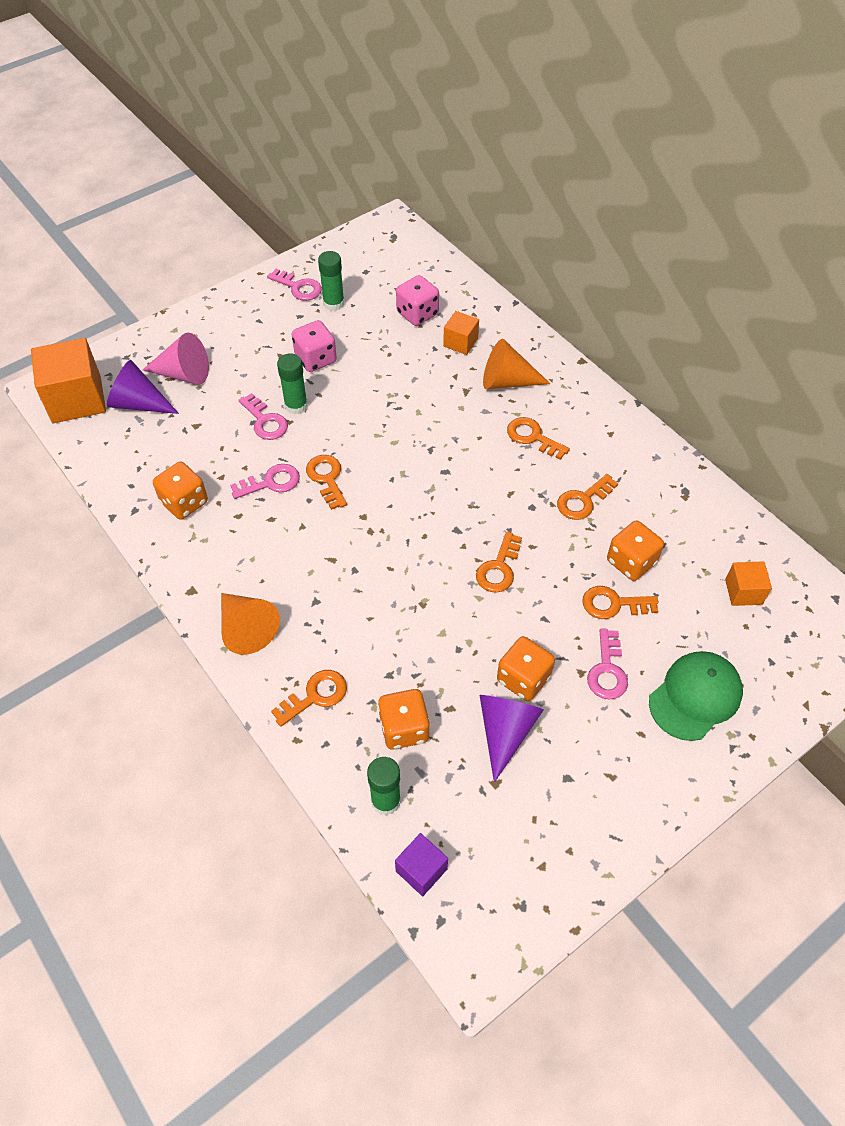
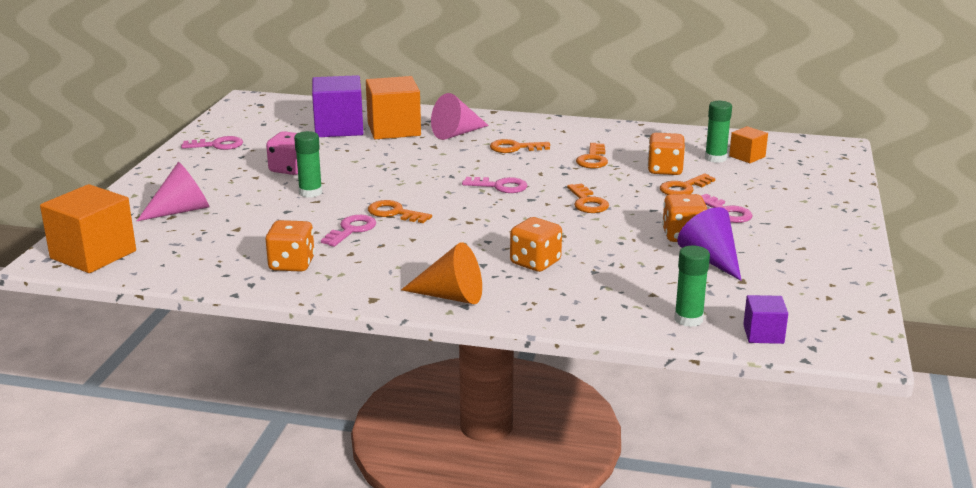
camera: 40 degrees left, 30 degrees down
purple cone [107,360,179,414] -> none
pink key [238,393,288,440] -> pink key moved to [462,177,527,193]
orange key [271,670,347,727] -> none
green glue stick [318,251,344,311] -> green glue stick moved to [705,101,732,163]
orange dice [378,689,430,750] -> orange dice moved to [510,217,562,272]
pink dice [396,275,439,326] -> purple cube [312,75,363,137]
orange cube [443,311,479,355] -> orange cube [366,76,421,139], size x1.93
orange cone [483,339,550,389] -> pink cone [431,93,489,140]
green cap [649,651,743,741] -> none

